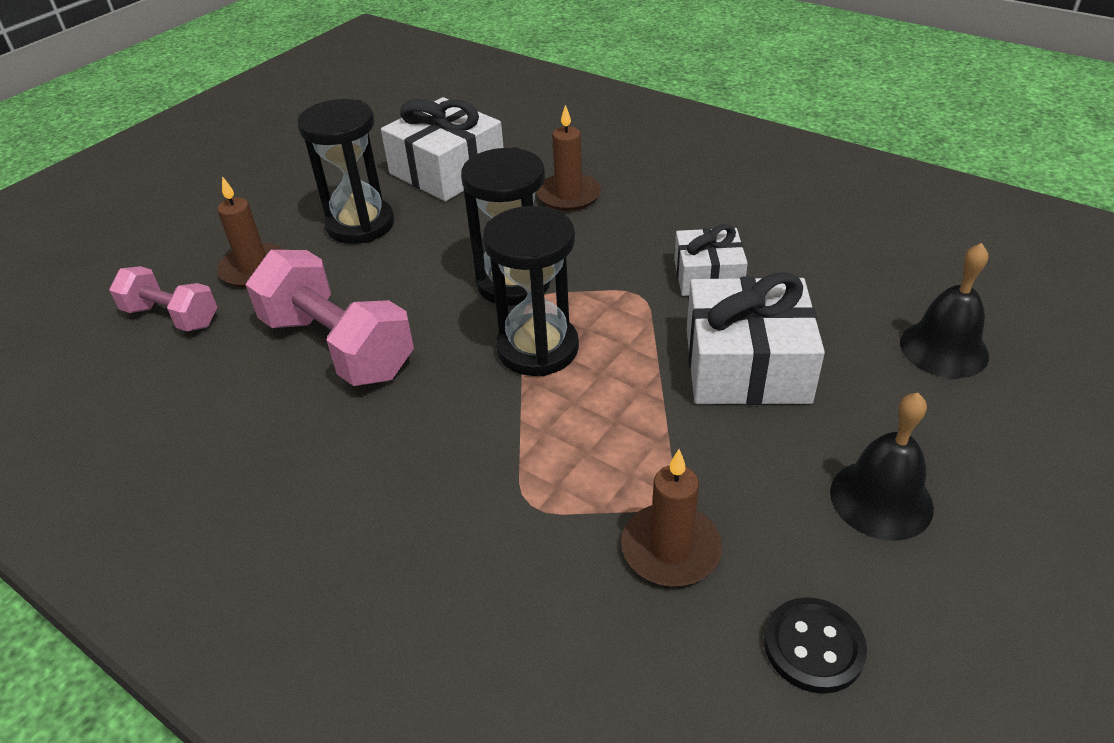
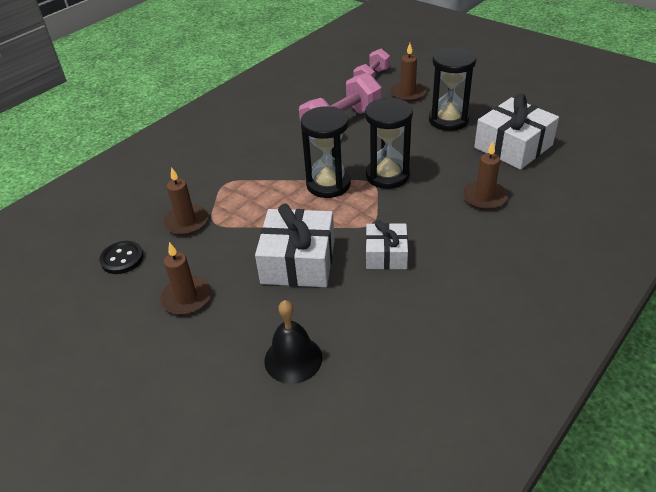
camera: 95 degrees right, 0 degrees up
black bell [830,393,934,541] -> brown candle [160,242,211,315]

